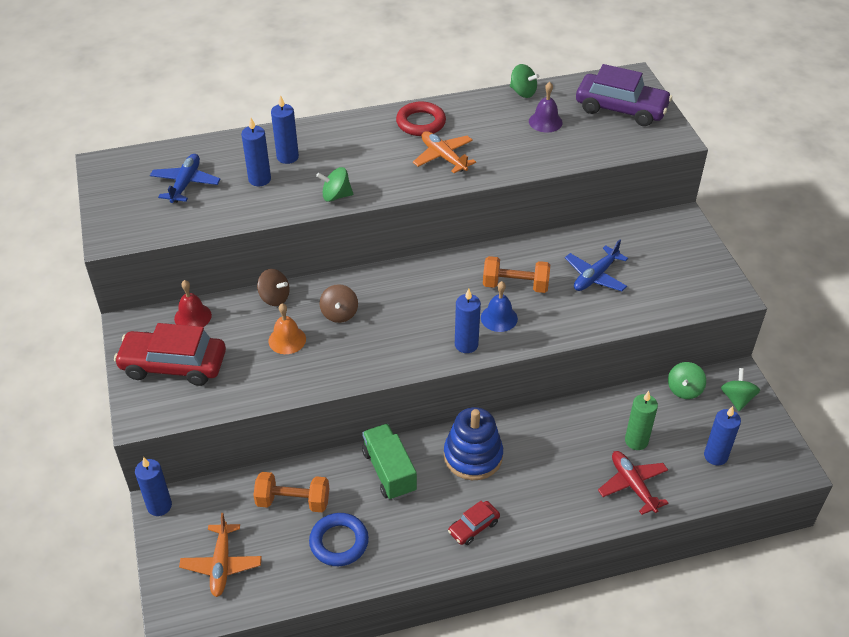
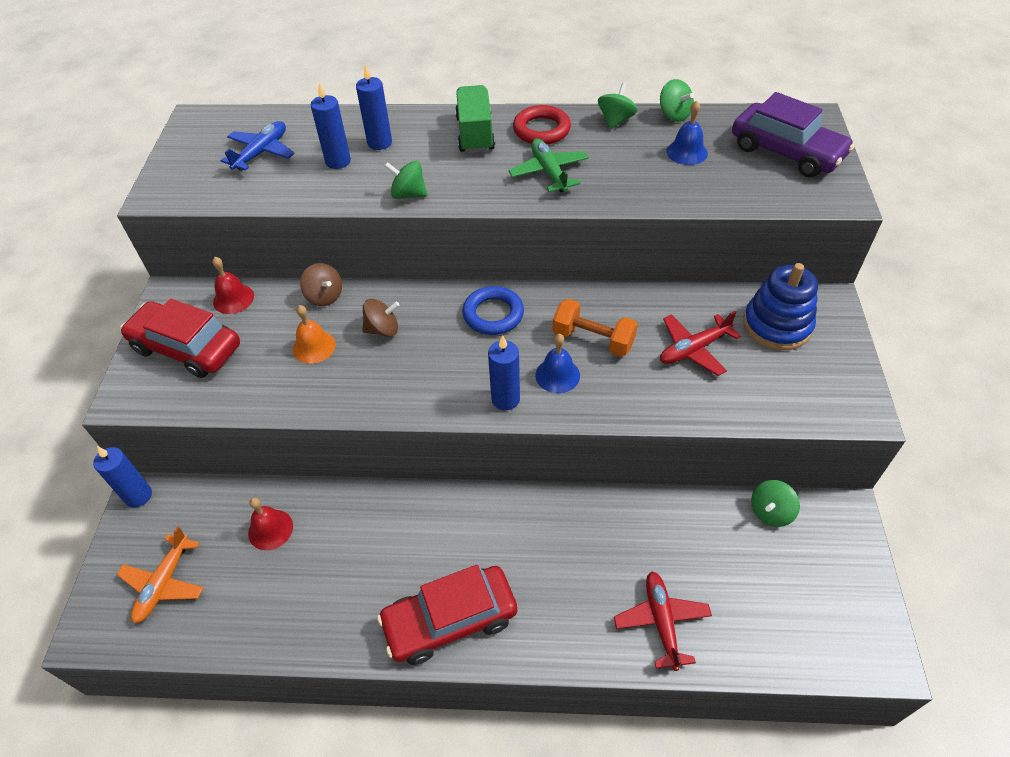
camera: 20 degrees right, 5 degrees up
orange dumbbell [253,472,329,512] -> red bell [248,498,293,550]
blue ring [309,513,369,566] -> blue ring moved to [462,286,524,335]
brown spinning top [319,284,358,323] -> brown spinning top turned 120 degrees counterclockwise [363,299,400,337]
green truck [362,424,417,500] -> green truck moved to [455,85,495,153]
orange plane [413,131,476,173] -> green plane [508,139,589,192]
blue stacking toy [444,407,503,480] -> blue stacking toy moved to [743,263,818,350]
red car [448,501,500,545] -> red car [377,565,517,665], size x2.01
purple bell [529,82,563,133] -> blue bell [666,100,708,165]
blue plane [565,240,628,291] -> red plane [660,311,741,376]
green candle [625,391,658,450] -> none
blue candle [704,406,741,466] -> none
green spinning top [721,368,760,411] -> green spinning top moved to [598,83,637,129]

